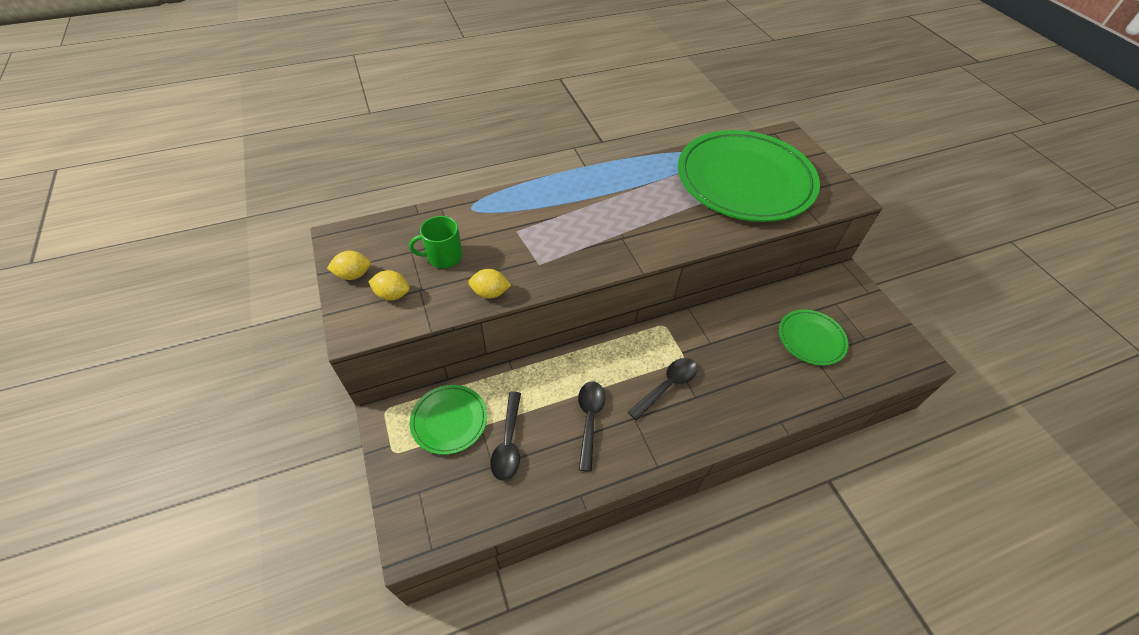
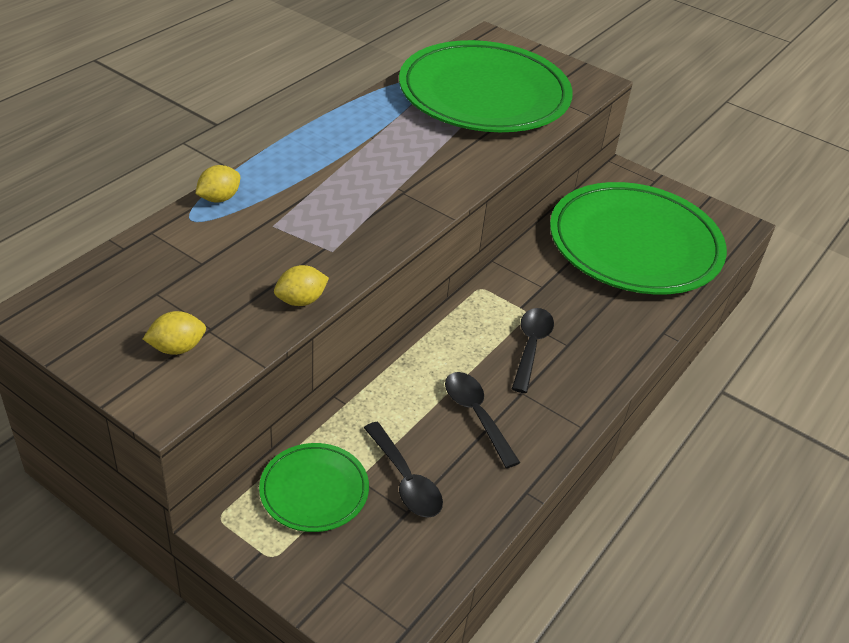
camera: 35 degrees left, 10 degrees down
yellow lemon [327,251,371,280] -> yellow lemon moved to [195,165,240,203]
green mug [409,216,463,268] -> none
green plate [779,309,849,366] -> green plate [550,182,727,295], size x2.16

